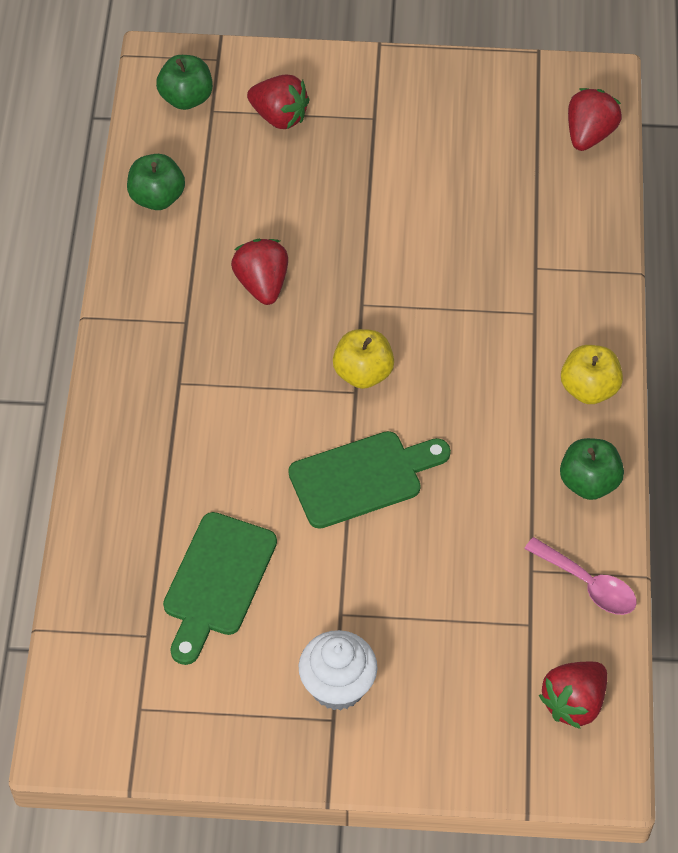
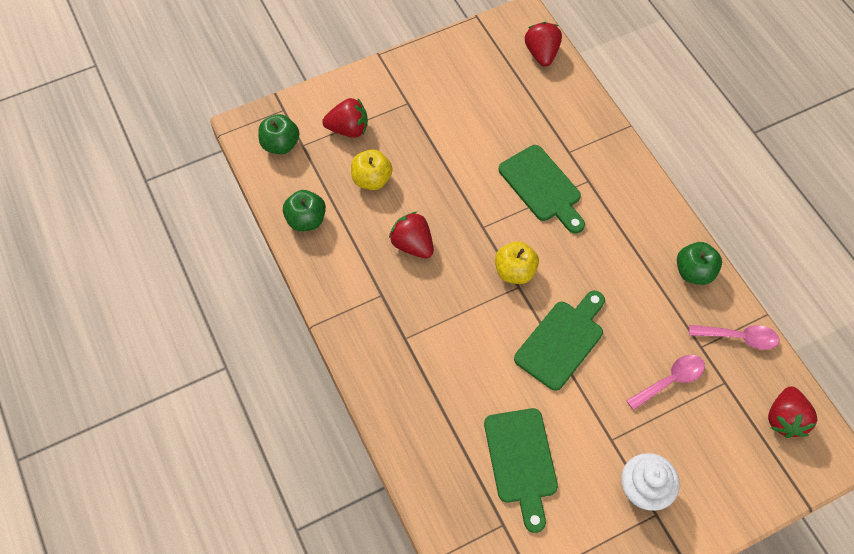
camera: 30 degrees left, 5 degrees up
yellow apple [561,345,623,404] -> yellow apple moved to [351,149,393,190]
none -> green cutting board [499,145,585,233]
none -> pink spoon [626,355,705,410]

